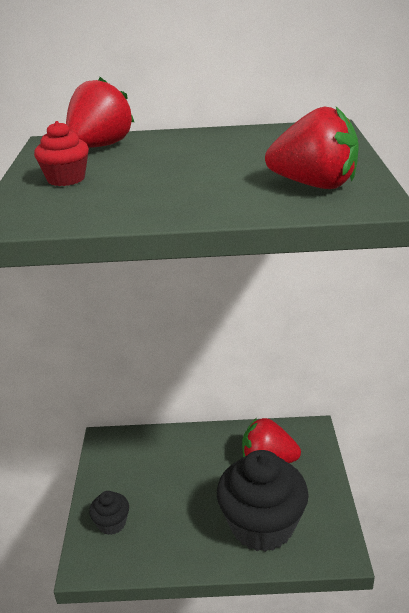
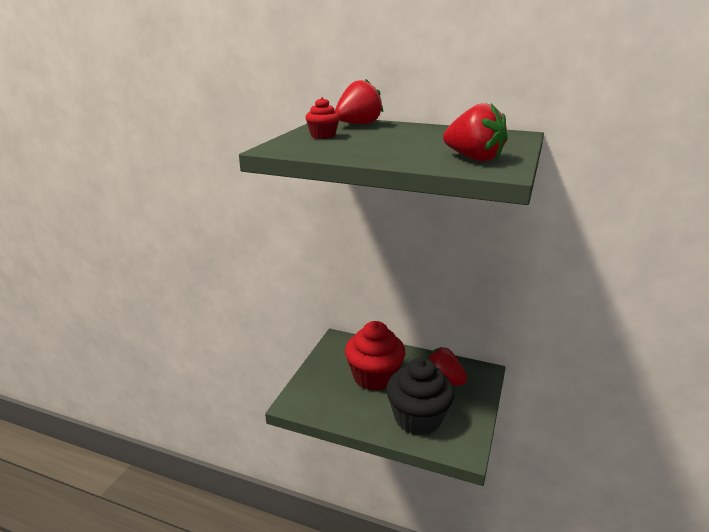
camera: 20 degrees right, 5 degrees down
black cupcake [89,491,129,535] -> none
none -> red cupcake [345,321,405,391]

